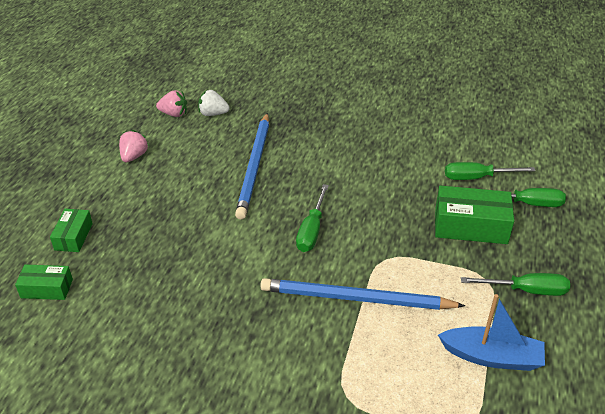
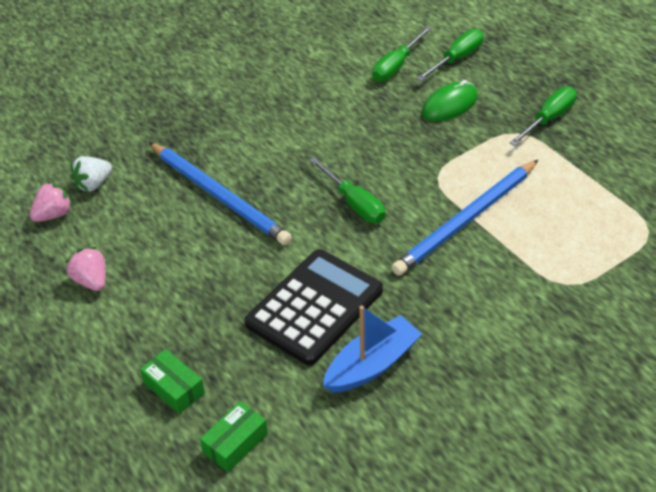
camera: 50 degrees left, 5 degrees up
green box [435,186,514,244] -> green mouse [422,80,478,121]
blue boat [438,294,545,371] -> blue boat moved to [323,306,422,393]
none -> black calculator [245,249,383,365]

